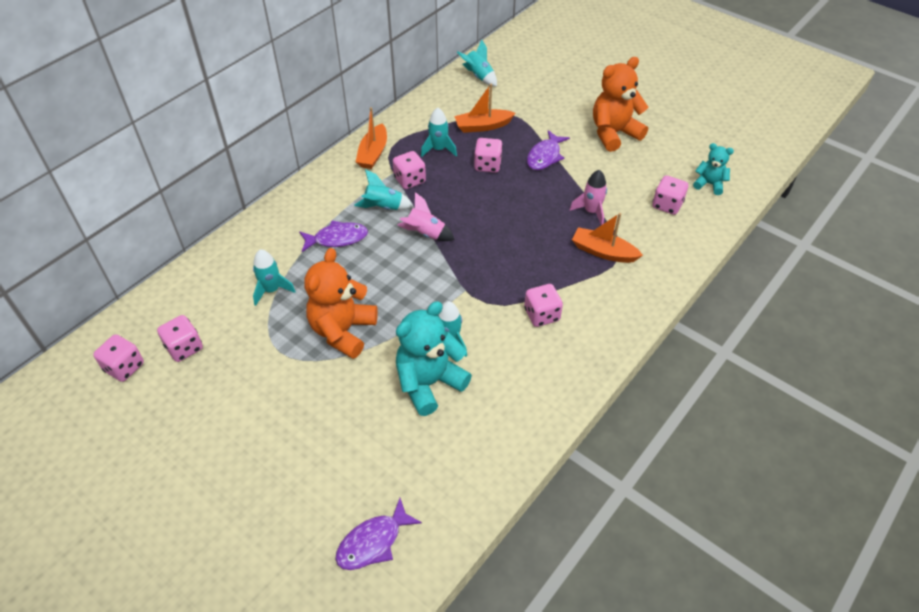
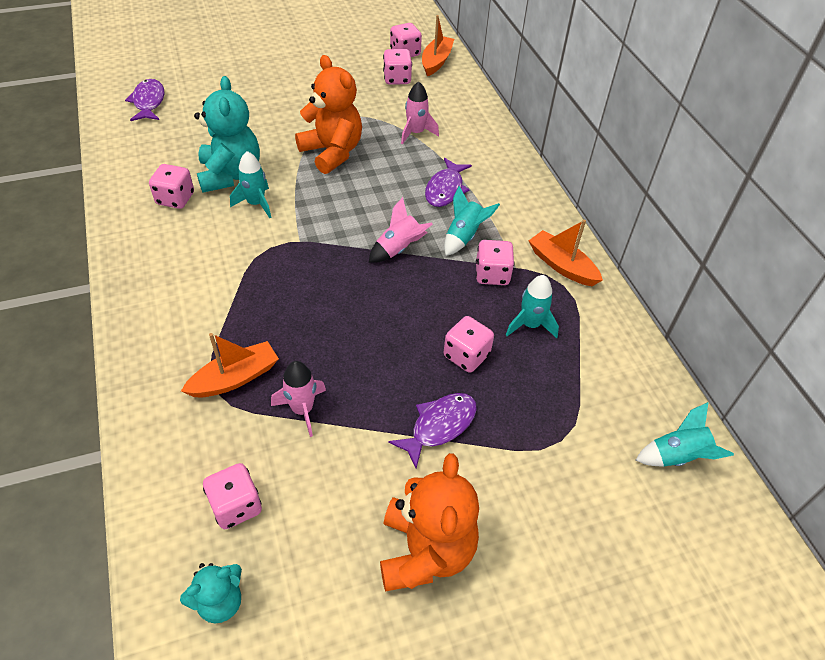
camera: 120 degrees right, 0 degrees up
turquoise rocket [253,249,296,306] -> pink rocket [401,81,439,144]
orange boat [454,84,515,133] -> orange boat moved to [422,15,454,76]
pink dice [524,284,563,327] -> pink dice moved to [149,164,194,209]
purple fish [527,130,570,170] -> purple fish turned 75 degrees clockwise [388,393,477,469]

